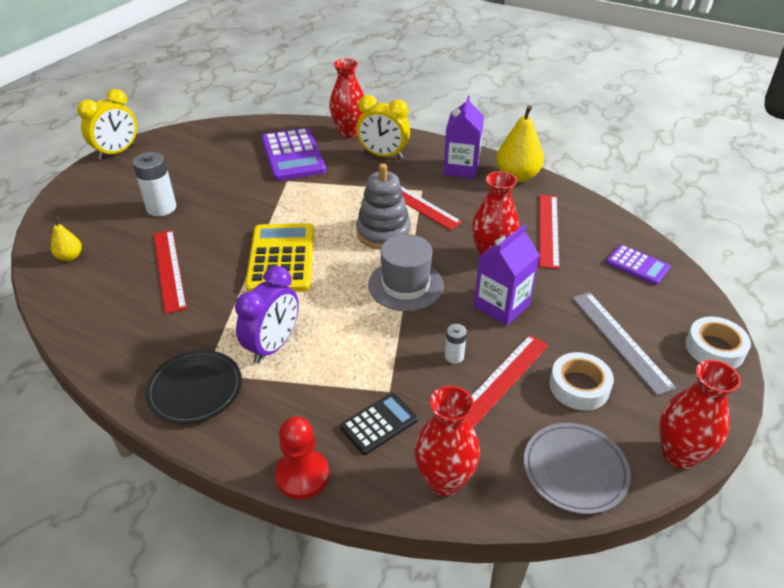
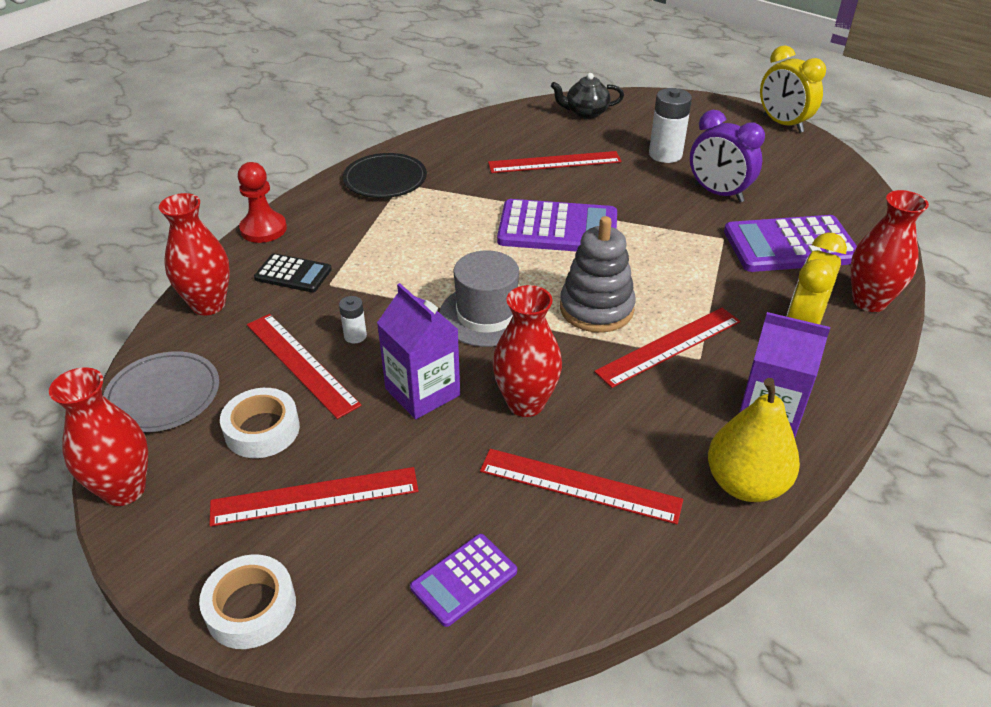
camera: 100 degrees right, 0 degrees up
yellow pear [51,217,82,261] -> black teapot [551,73,624,119]
purple clock [235,266,299,363] -> purple clock moved to [690,110,765,202]
yellow calculator [245,223,314,292] -> purple calculator [497,199,617,251]
black calculator [340,393,418,455] -> black calculator turned 45 degrees counterclockwise [254,253,332,292]
grey ruler [572,292,676,395] -> red ruler [210,467,418,527]

